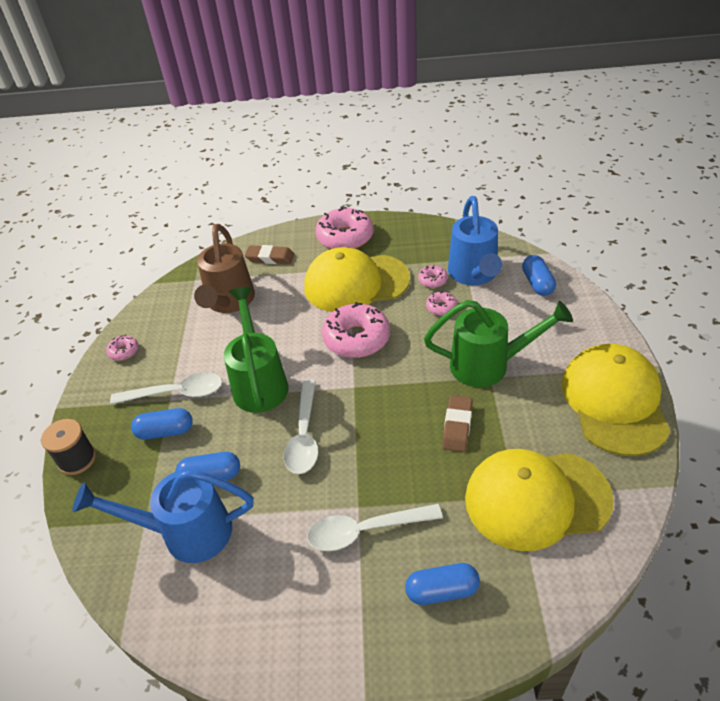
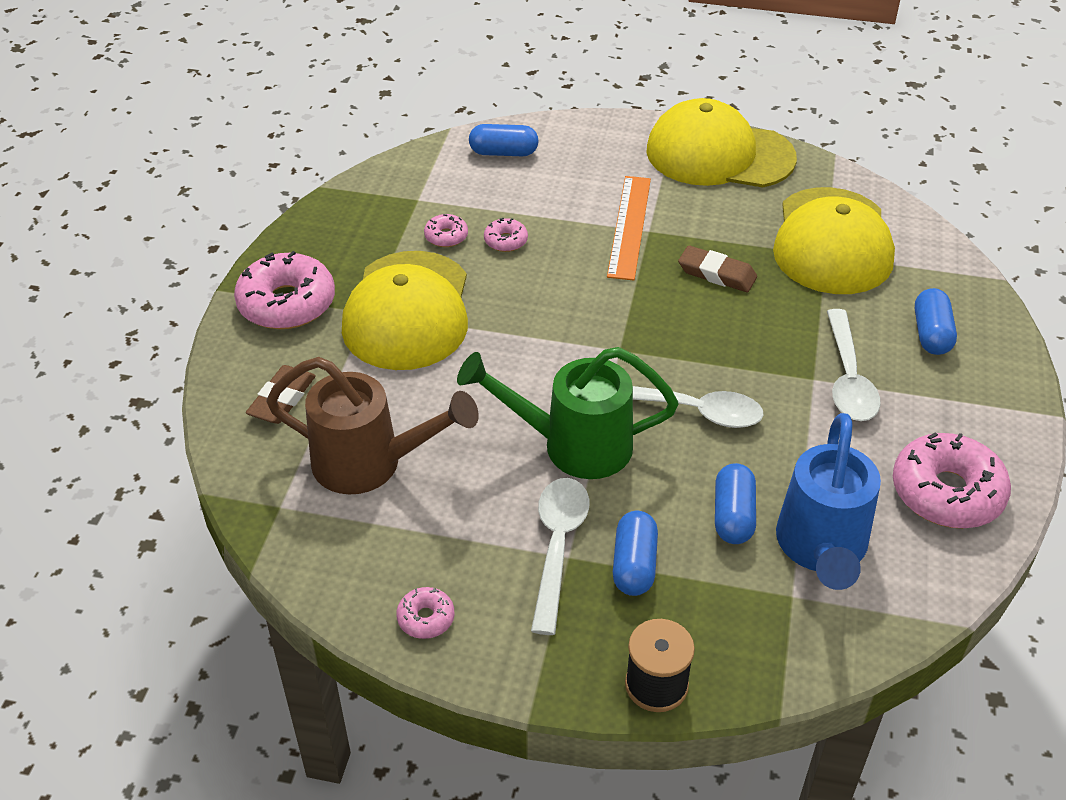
camera: 80 degrees left, 0 degrees up
pink donut [322,302,390,358] -> pink donut moved to [893,432,1011,528]
green watering can [424,300,573,387] -> orange ruler [607,176,651,281]
blue watering can [448,196,502,285] -> none

